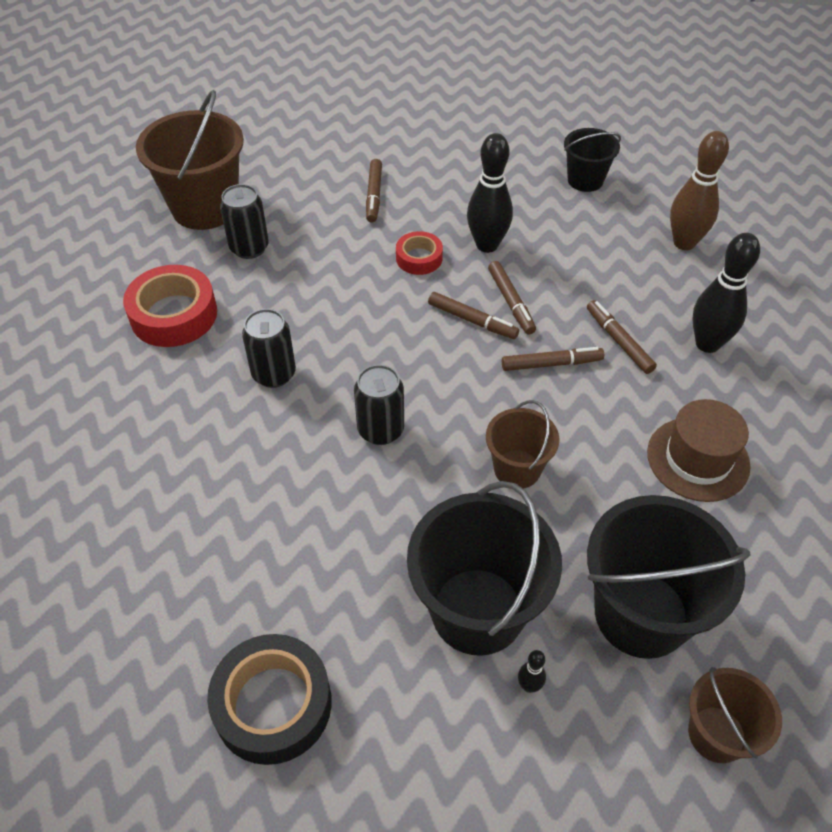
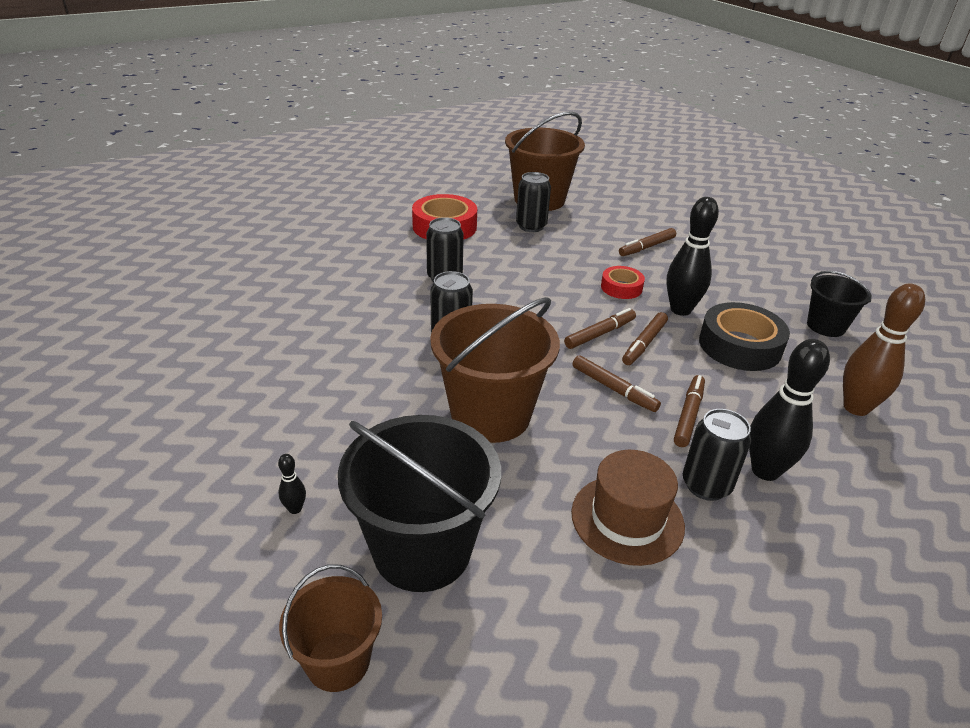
camera: 50 degrees right, 15 degrees down
black tape [207,634,332,765] -> black tape moved to [699,302,790,371]
black bucket [407,481,562,656] -> none
brown marker [428,292,519,339] -> brown marker turned 120 degrees counterclockwise [564,308,636,349]
brown bucket [486,400,559,489] -> brown bucket [430,297,560,443], size x1.79
none -> black can [683,409,751,501]

